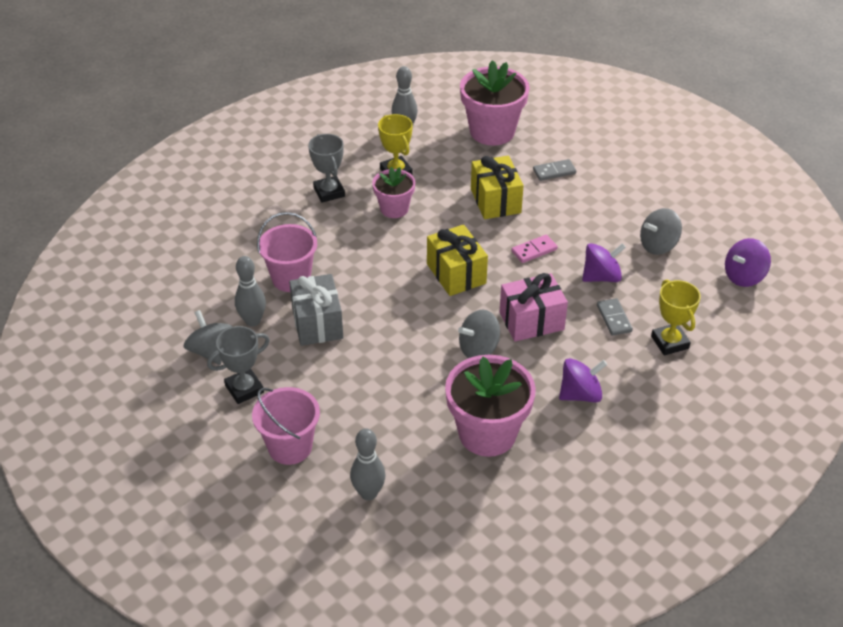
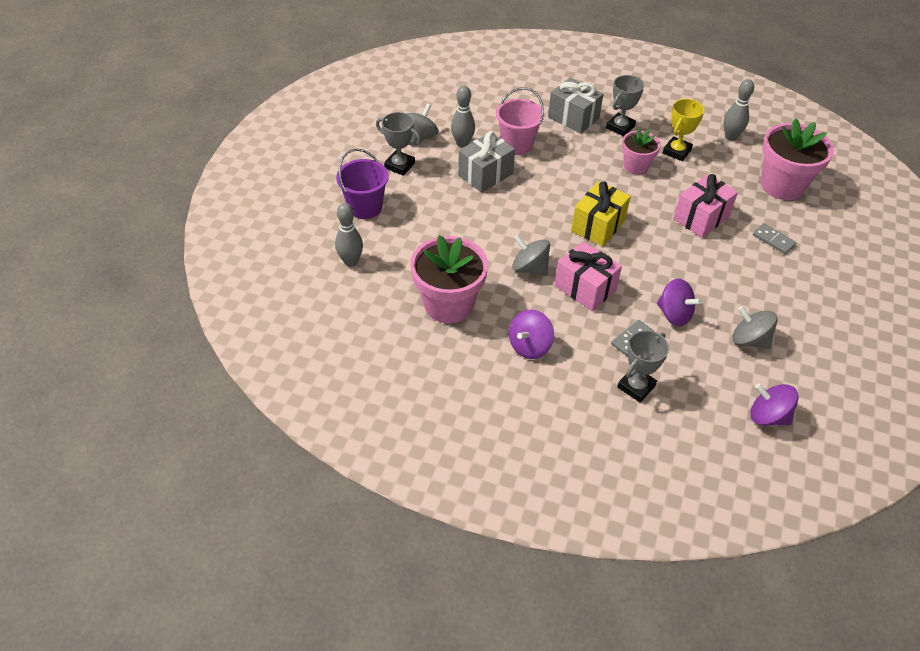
camera: 60 degrees right, 5 degrees up
pink bucket [252,387,320,465] -> purple bucket [336,149,389,219]
yellow gift [471,156,524,219] -> pink gift [673,174,738,238]
pink domino [511,235,558,263] -> none
purple spinning top [559,358,607,403] -> purple spinning top turned 90 degrees clockwise [509,310,554,359]
yellow trophy [651,280,701,355] -> grey trophy [617,330,669,402]
none -> grey gift [548,78,604,134]

